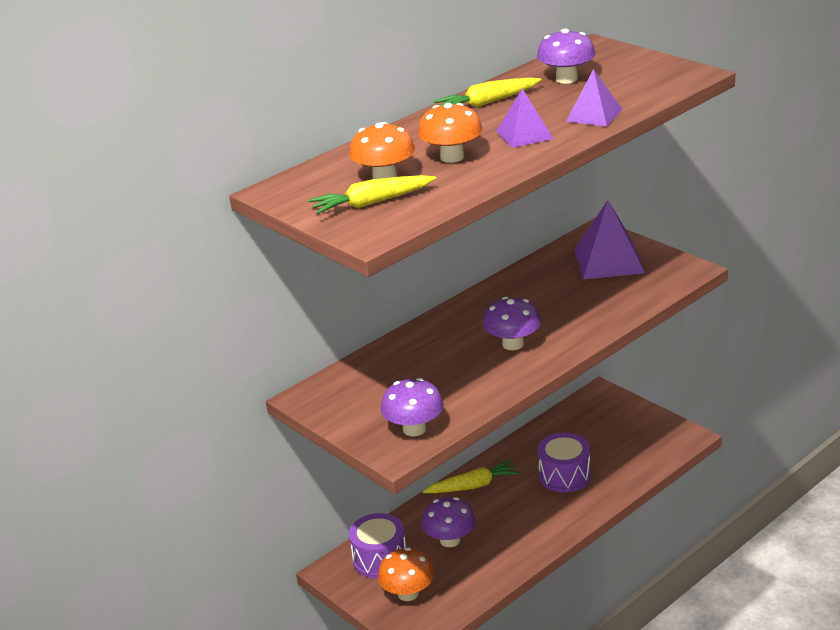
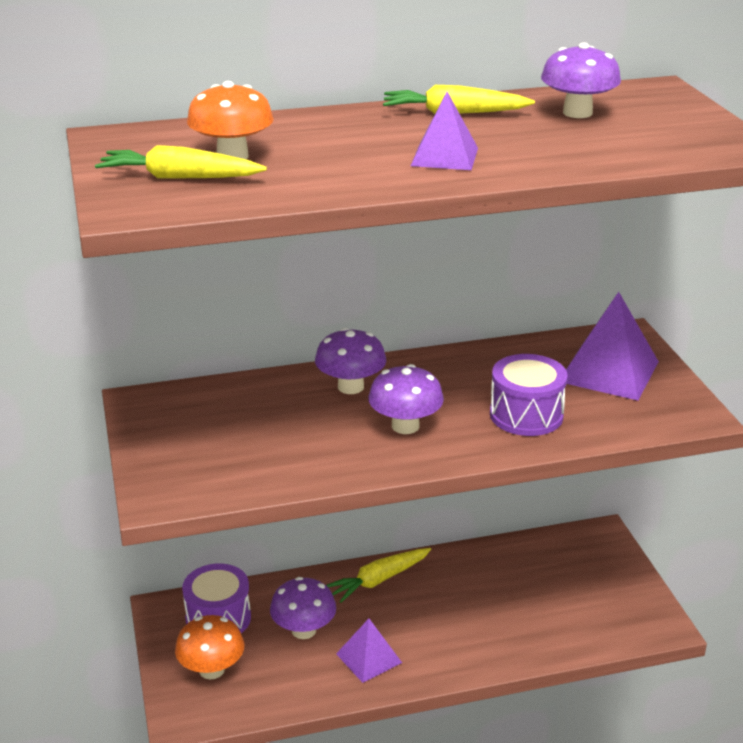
camera: 25 degrees right, 0 degrees up
purple mushroom [381,378,444,436] -> purple mushroom moved to [315,328,386,394]
orange mushroom [418,103,482,163] -> none
yellow carrot [423,460,520,493] -> yellow carrot turned 135 degrees clockwise [326,548,431,603]
purple drum [538,433,591,493] -> purple drum moved to [490,354,568,436]
purple pyramid [566,69,623,127] -> purple pyramid moved to [336,619,402,683]

